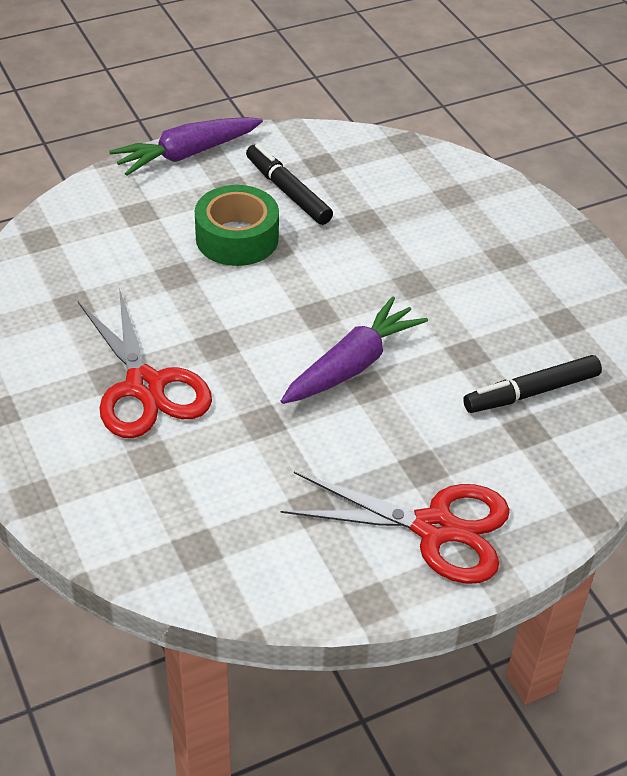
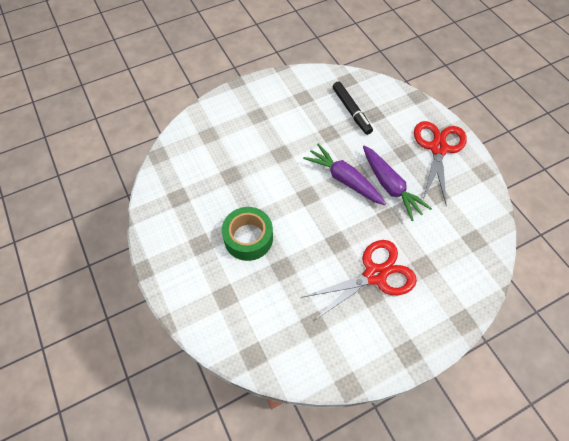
camera: 90 degrees left, 15 degrees up
purple carrot [109,117,263,176] -> purple carrot moved to [363,146,432,221]
black marker [246,144,333,225] -> none

